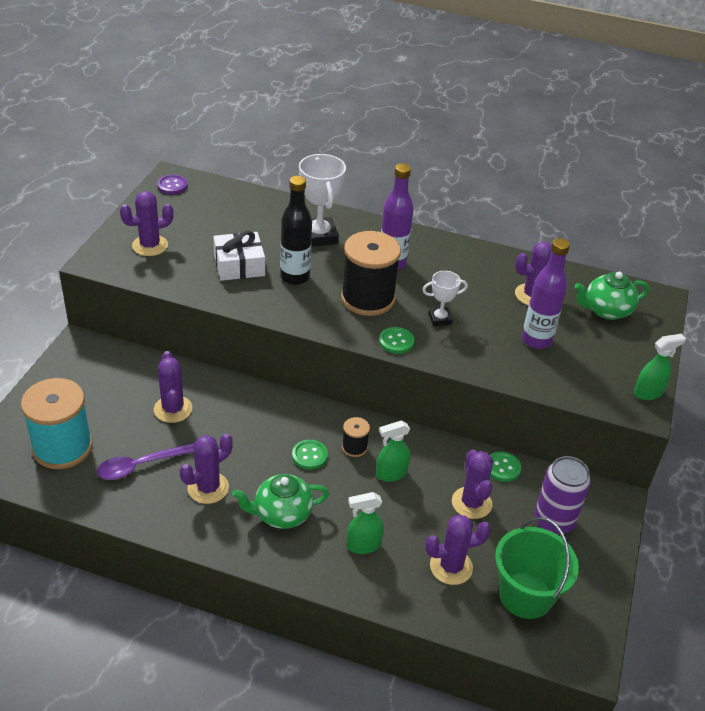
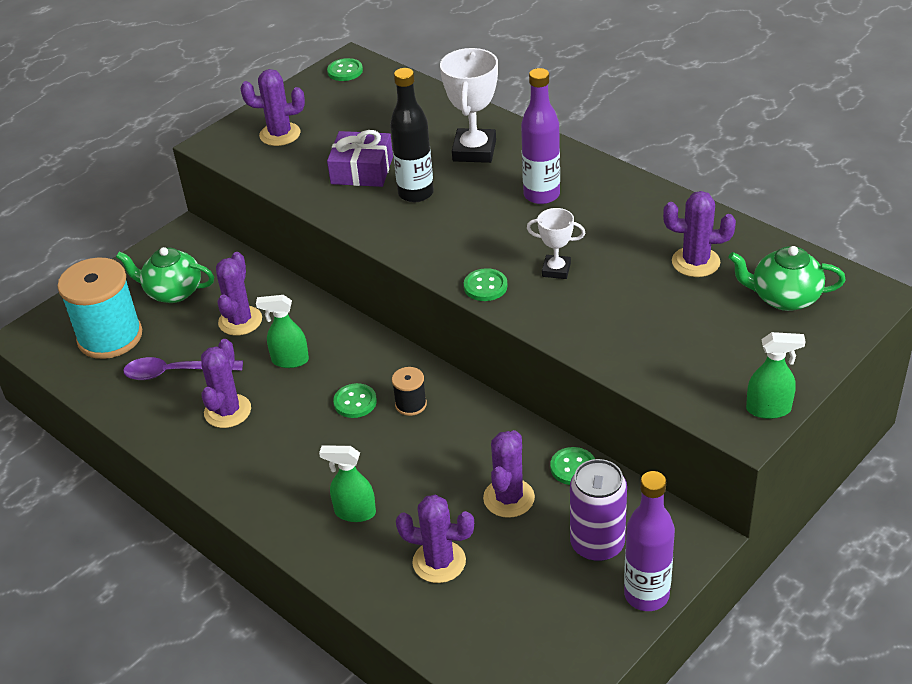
camera: 30 degrees right, 0 degrees up
purple button [157,175,188,194] -> green button [327,58,363,81]
purple cactus [180,433,233,504] -> purple cactus turned 60 degrees counterclockwise [201,339,251,428]
white gift [213,231,265,281] -> purple gift [327,130,393,187]
green teapot [232,474,329,529] -> green teapot moved to [116,247,214,303]
black spool [341,231,401,316] -> none
green spray bottle [376,420,410,482] -> green spray bottle moved to [256,295,309,368]
green bucket [495,517,579,619] -> none
purple bottle [522,238,570,349] -> purple bottle moved to [624,471,675,611]

